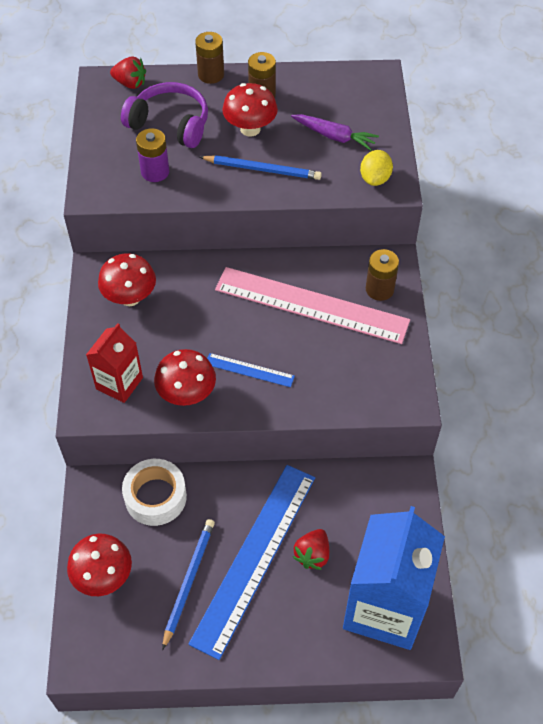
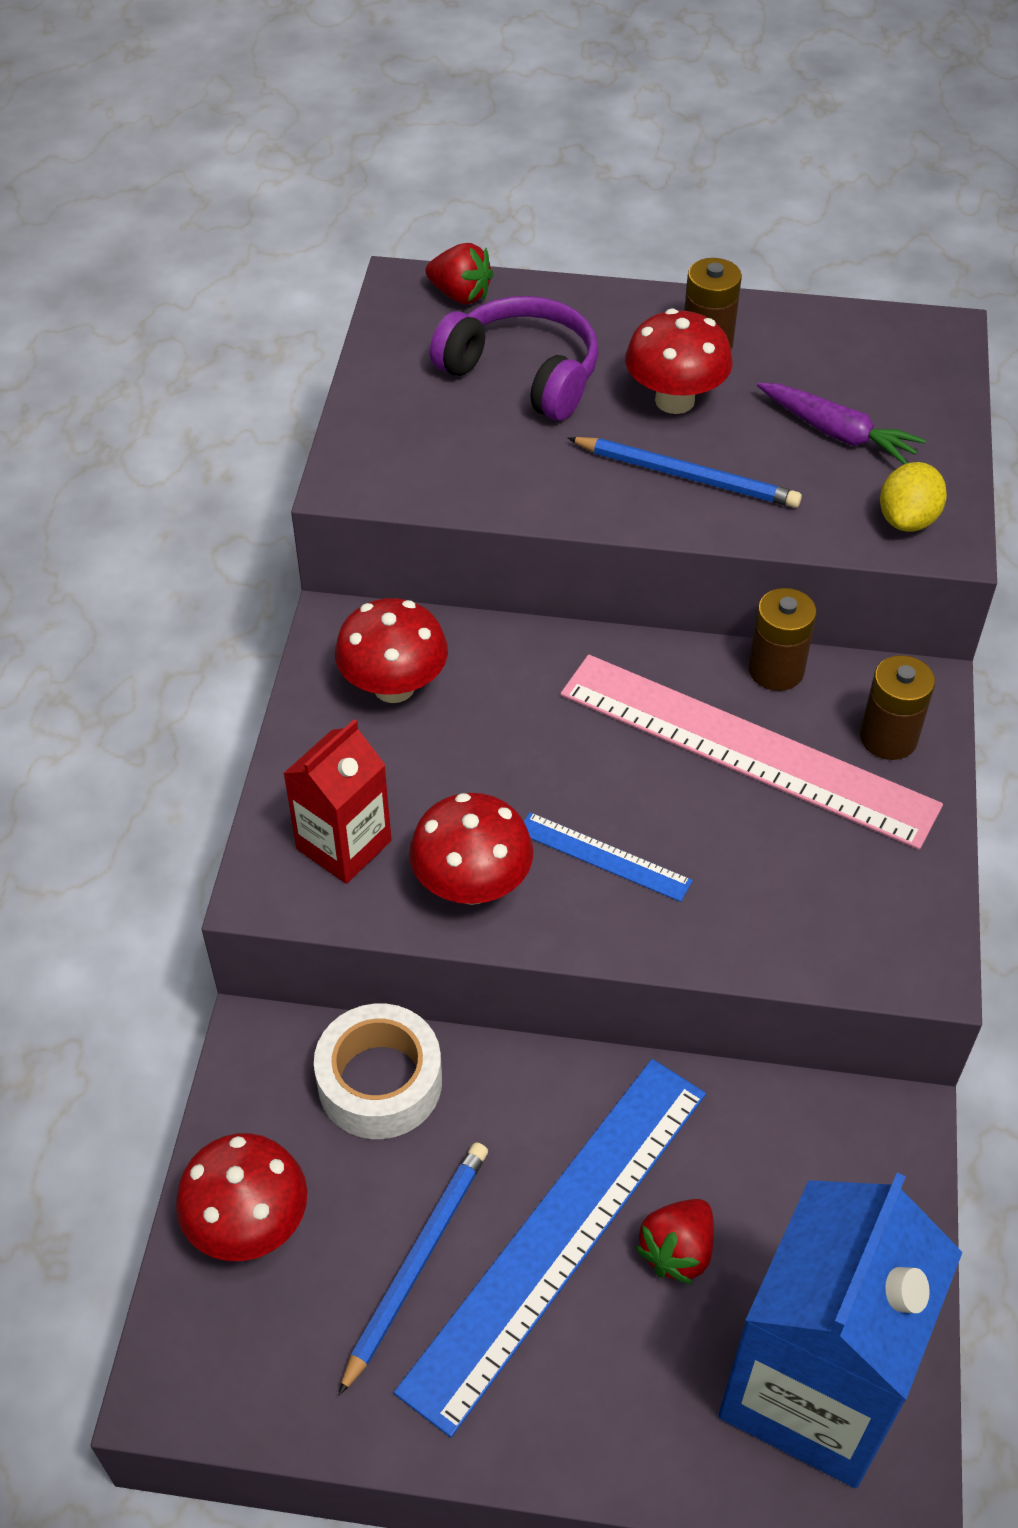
camera: 10 degrees right, 5 degrees down
purple battery [136,128,169,182] -> none
brown battery [195,32,224,84] -> brown battery moved to [748,588,816,691]

